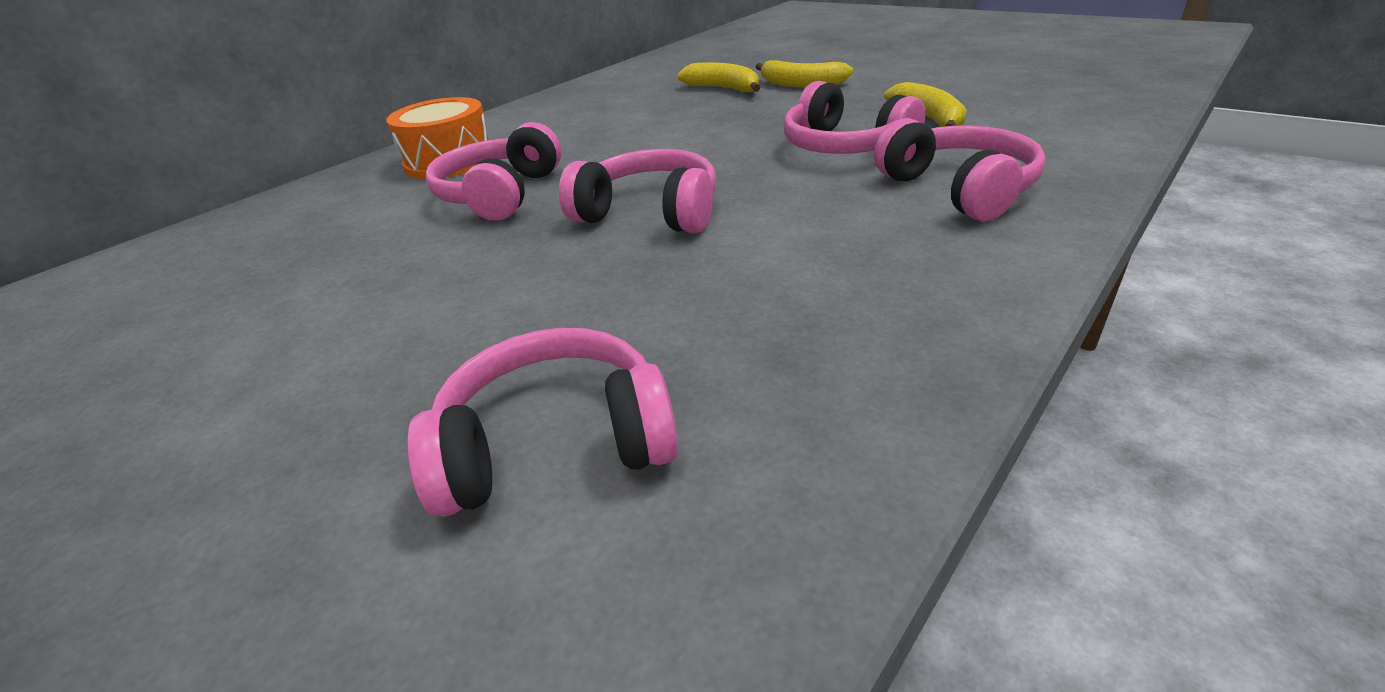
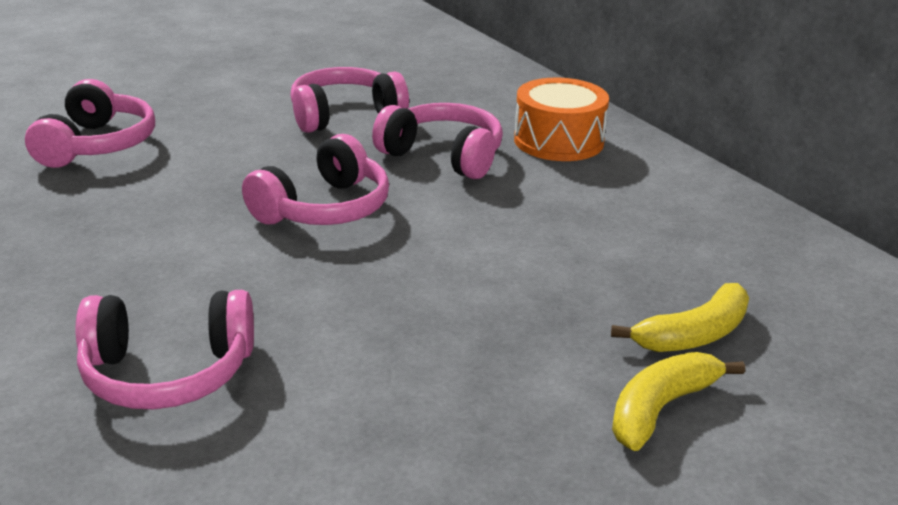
camera: 105 degrees right, 5 degrees down
pink headphones [784,81,926,154] -> pink headphones moved to [290,67,409,133]
yellow banana [884,82,967,127] -> none

